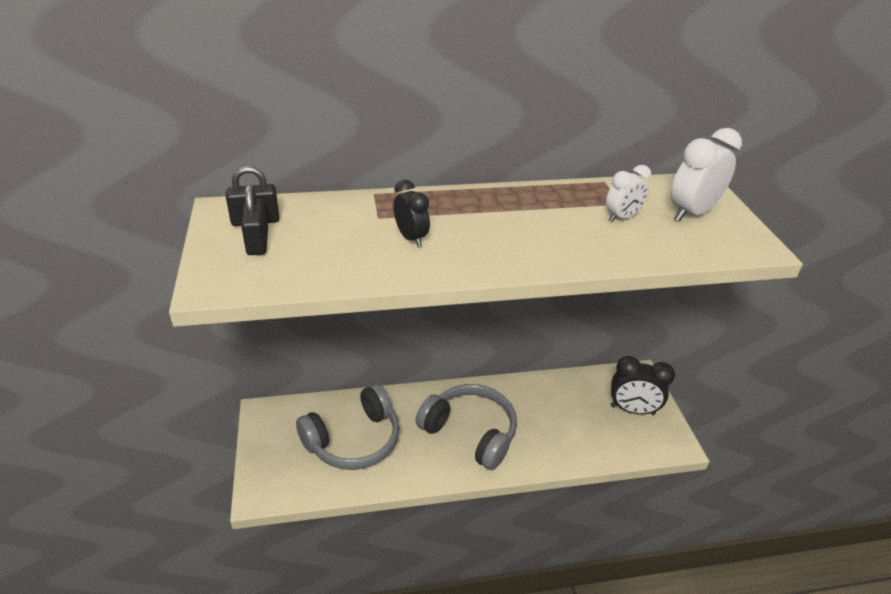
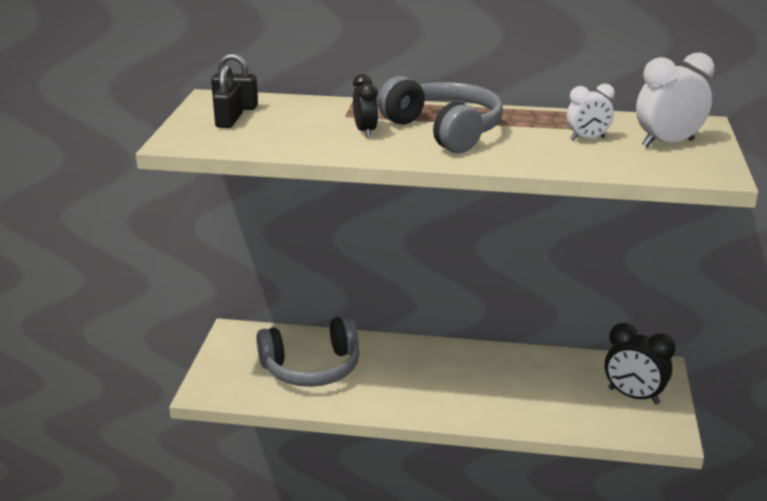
camera: 20 degrees right, 10 degrees down
grey headphones [416,384,517,470] -> grey headphones moved to [378,76,503,153]

